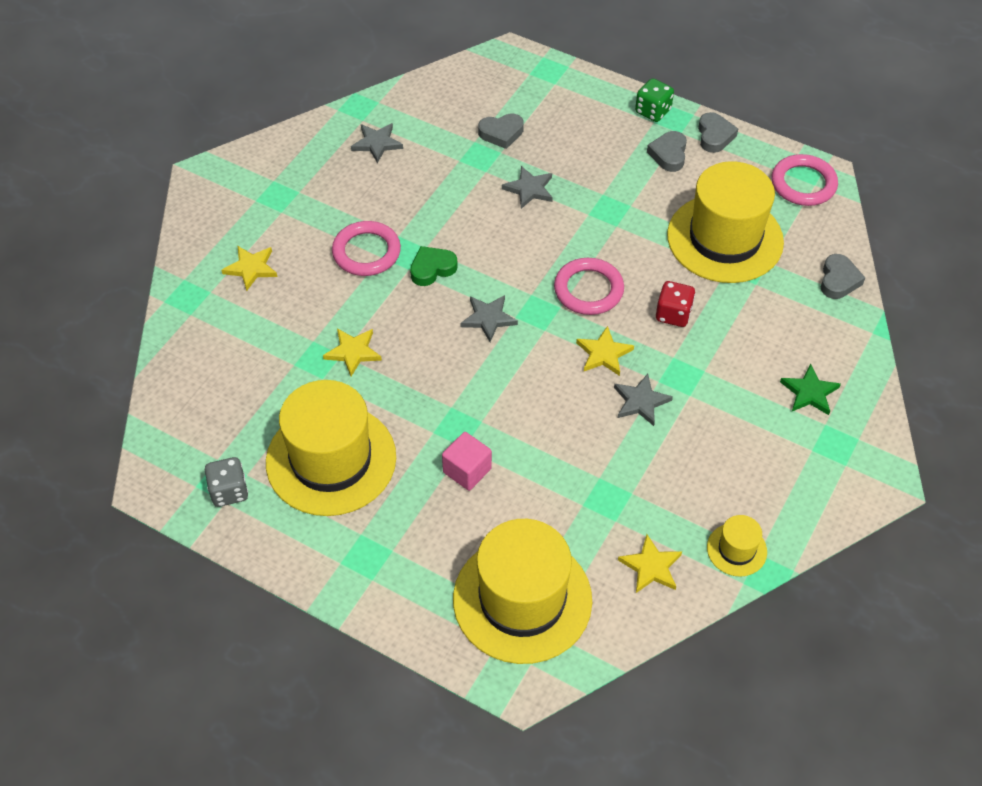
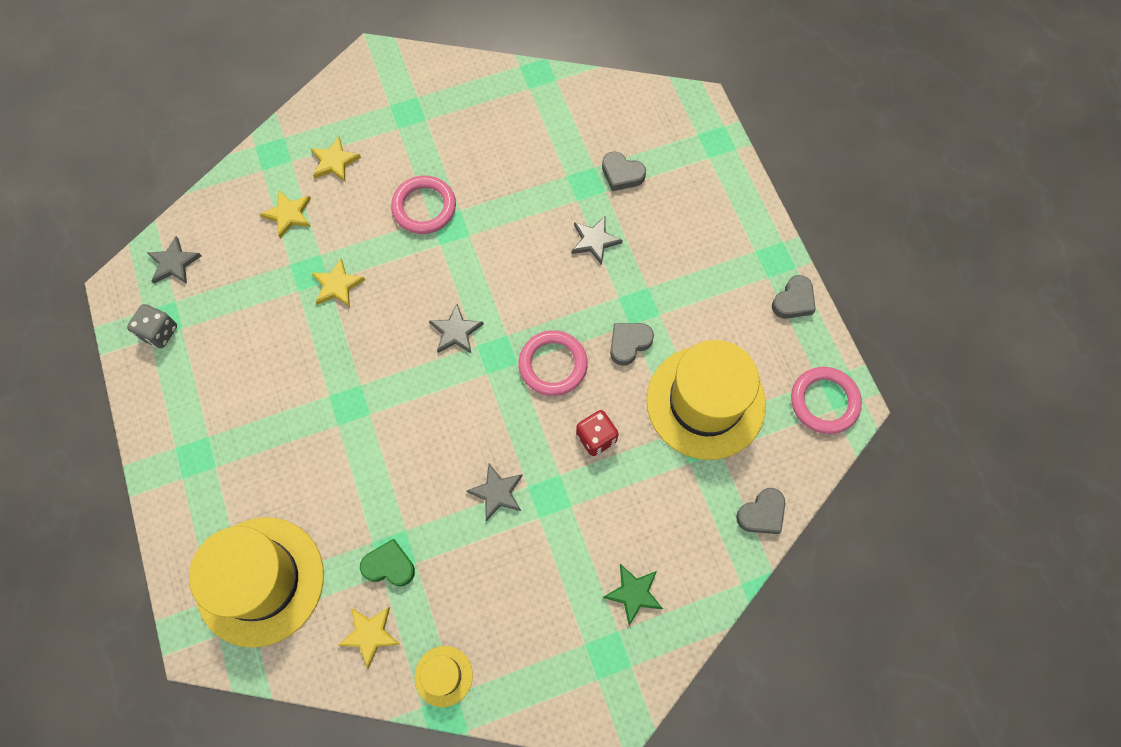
camera: 40 degrees right, 15 degrees up
yellow hat [266,380,396,516] -> none
grey star [351,123,403,163] -> grey star moved to [146,236,201,284]
green heart [410,246,458,286] -> green heart moved to [360,539,415,586]
pink cube [442,432,492,491] -> none
yellow star [576,326,634,376] -> yellow star moved to [260,191,311,238]
green dice [635,78,674,122] -> none
grey heart [647,131,687,172] -> grey heart moved to [610,323,654,366]

